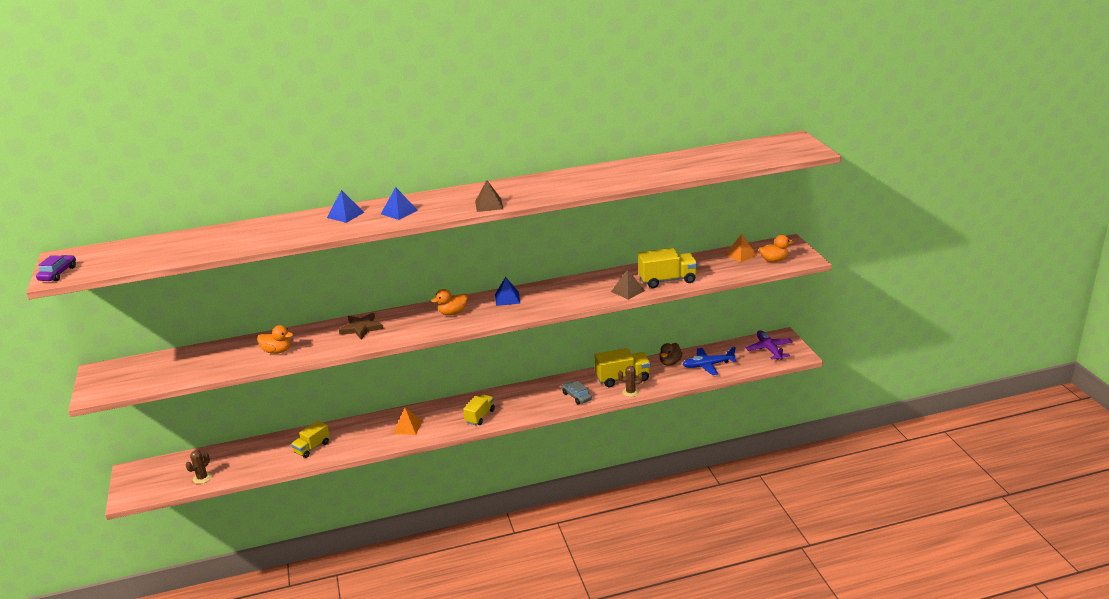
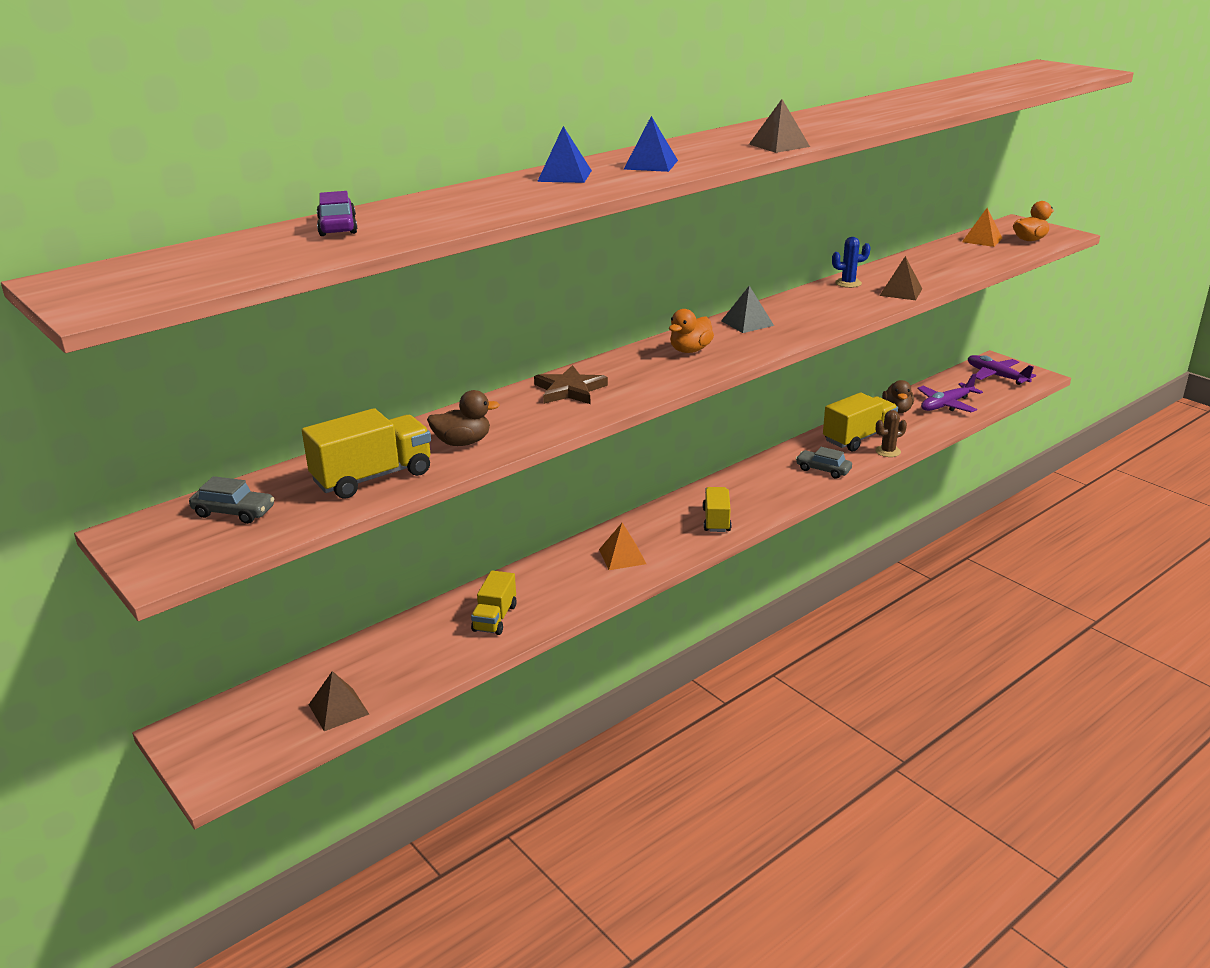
camera: 25 degrees left, 0 degrees up
purple car [36,255,76,281] -> purple car moved to [317,191,357,236]
brown cactus [185,450,212,484] -> brown pyramid [309,671,369,731]
orange duck [257,325,293,354] -> brown duck [427,390,500,446]
blue pyramid [495,277,520,306] -> grey pyramid [721,286,774,333]
yellow truck [638,248,698,288] -> yellow truck moved to [302,408,431,499]
blue plane [682,347,737,375] -> purple plane [917,373,983,412]
none -> grey car [189,476,275,524]
none -> blue cactus [832,237,871,288]

